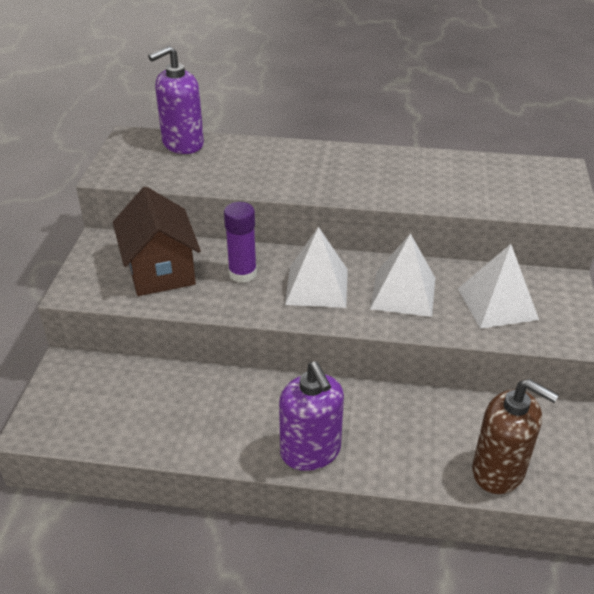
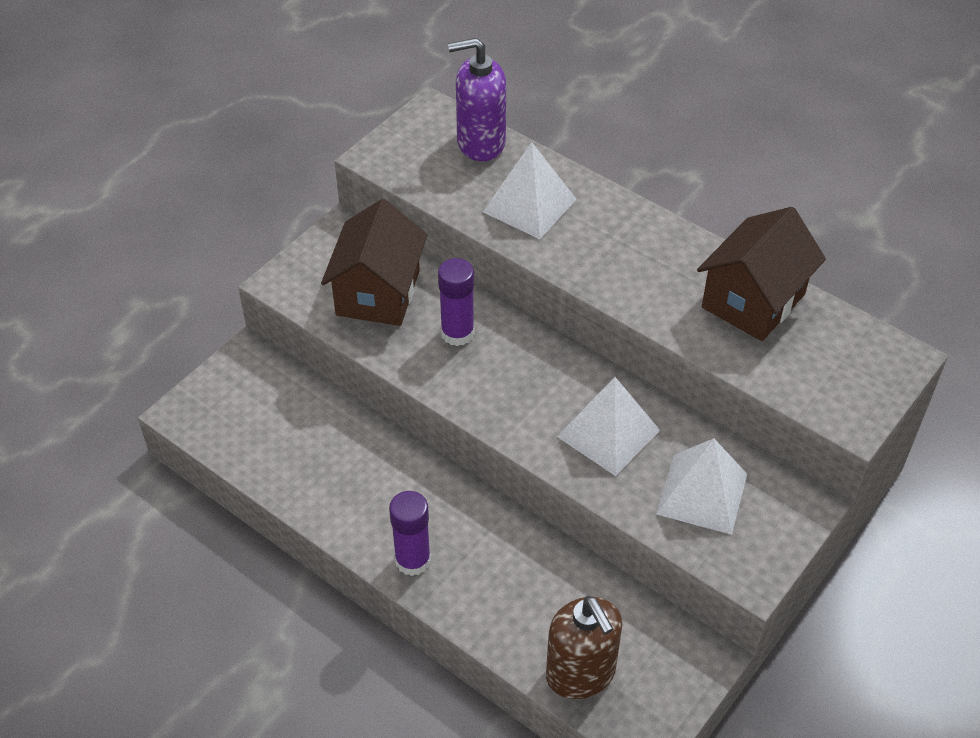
camera: 30 degrees right, 10 degrees up
purple soap dispenser [279,361,344,471] -> purple glue stick [389,491,431,576]
white pyramid [285,227,348,308] -> white pyramid moved to [483,142,577,239]
none -> brown house [697,207,826,341]

